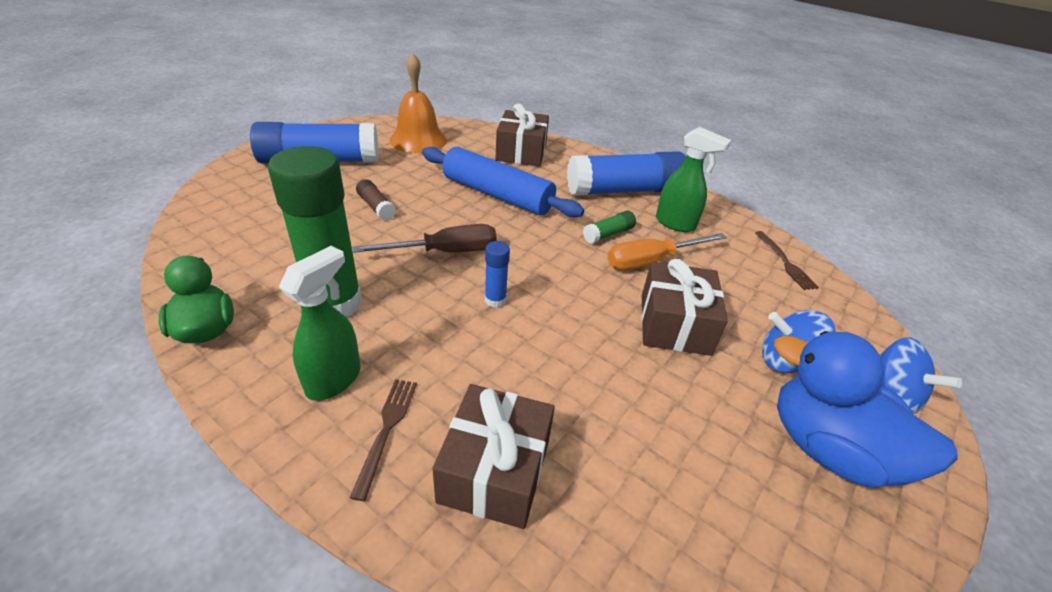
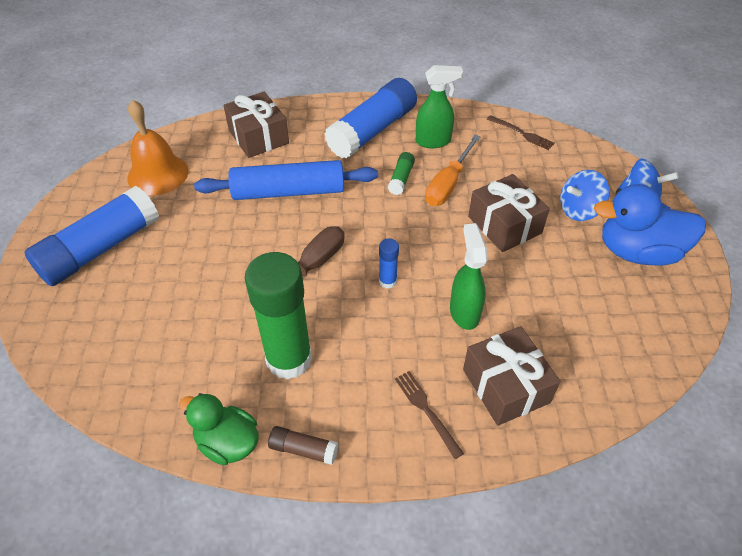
camera: 35 degrees left, 10 degrees up
green spray bottle [279,246,361,401] -> green spray bottle moved to [450,223,488,330]
brown glue stick [356,179,396,220] -> brown glue stick moved to [268,426,338,465]

